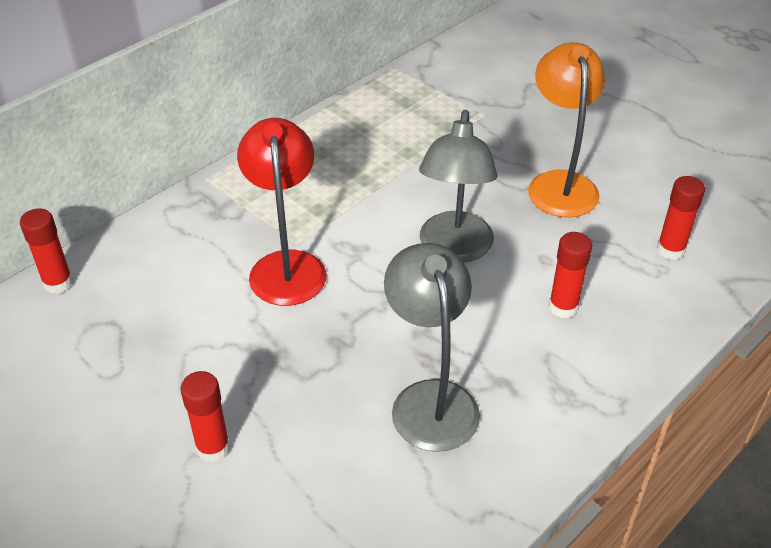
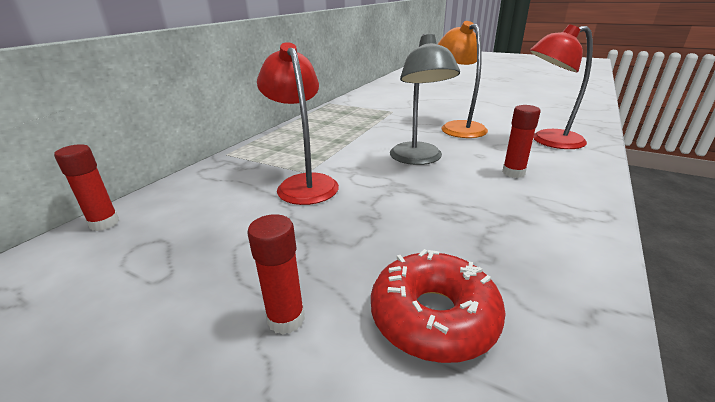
camera: 15 degrees left, 15 degrees down
grey lamp [384,243,480,452] -> none
red glue stick [657,176,705,260] -> red lamp [529,24,593,149]
none -> red donut [371,249,506,363]

